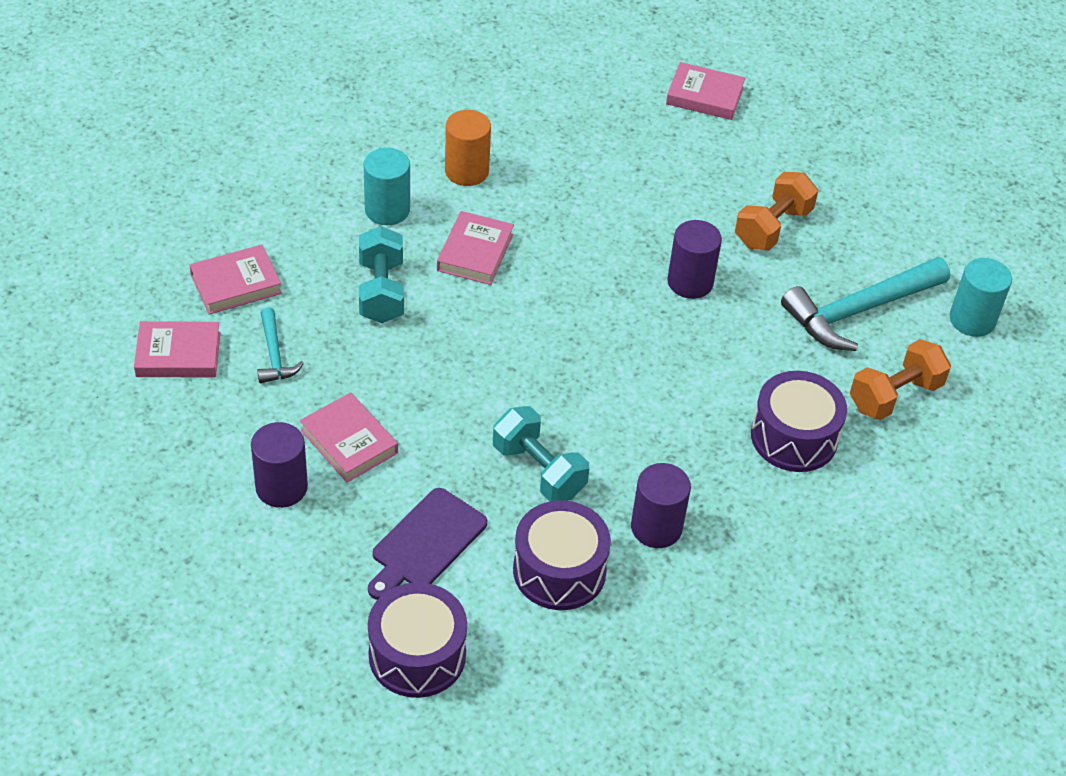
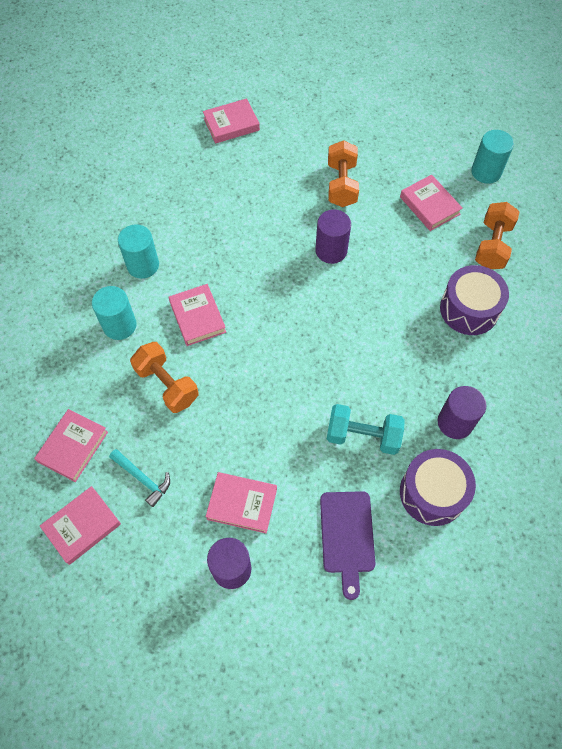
camera: 35 degrees left, 15 degrees up
turquoise dumbbell [359,226,404,323] -> orange dumbbell [130,342,199,413]
purple drum [368,582,467,698] -> none
orange cylinder [445,110,491,186] -> turquoise cylinder [118,224,159,279]
turquoise hammer [781,257,950,351] -> pink book [400,174,463,231]

